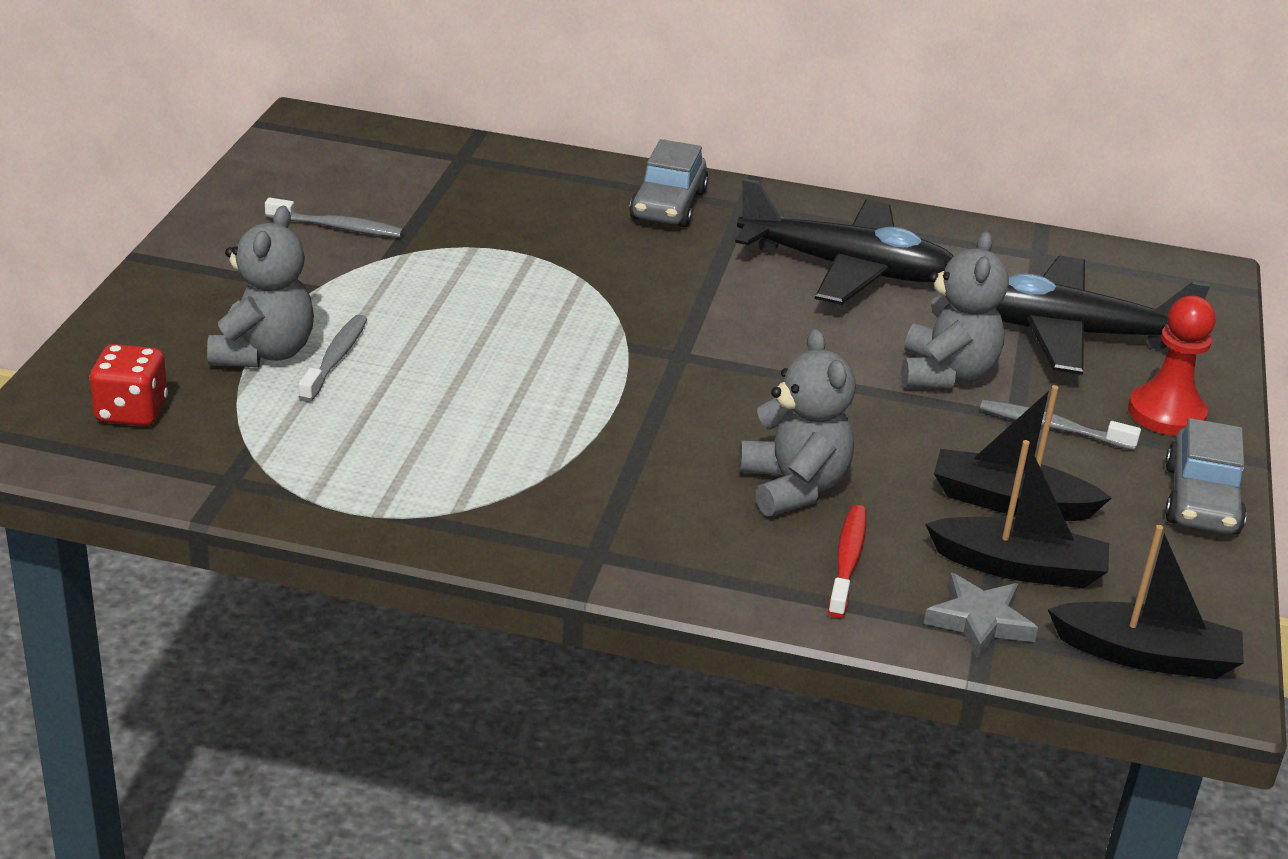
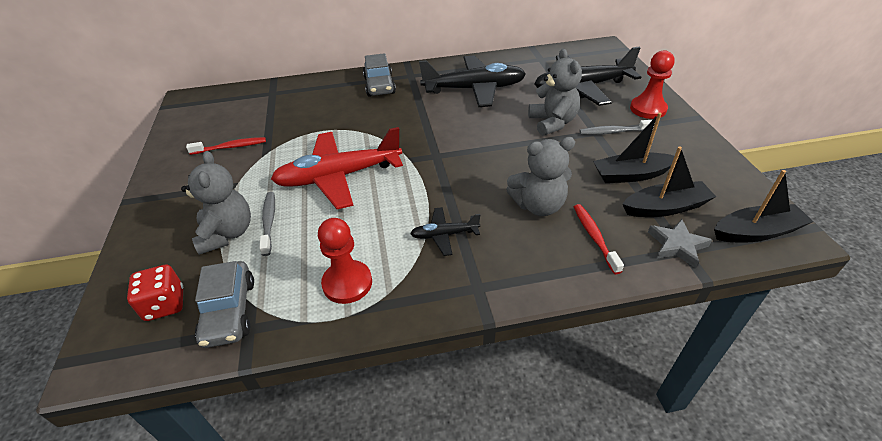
camera: 20 degrees left, 10 degrees up
grey toothbrush [265,198,403,237] -> red toothbrush [186,137,266,155]
grey teddy bear [739,329,856,516] -> grey teddy bear turned 120 degrees clockwise [506,137,575,216]
grey car [1165,418,1247,535] -> grey car moved to [195,261,254,348]
none -> red plane [271,127,403,209]
none -> red pawn [318,218,372,304]
none -> black plane [410,207,480,256]

